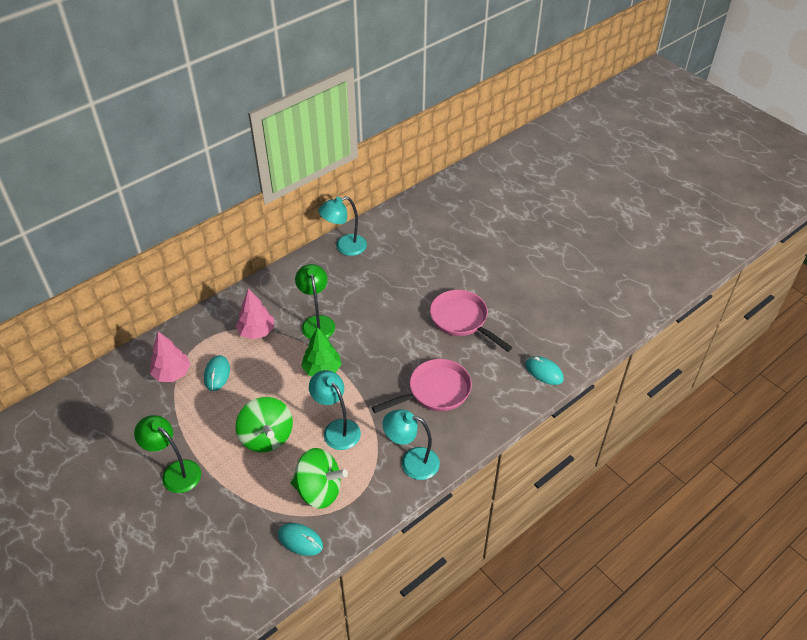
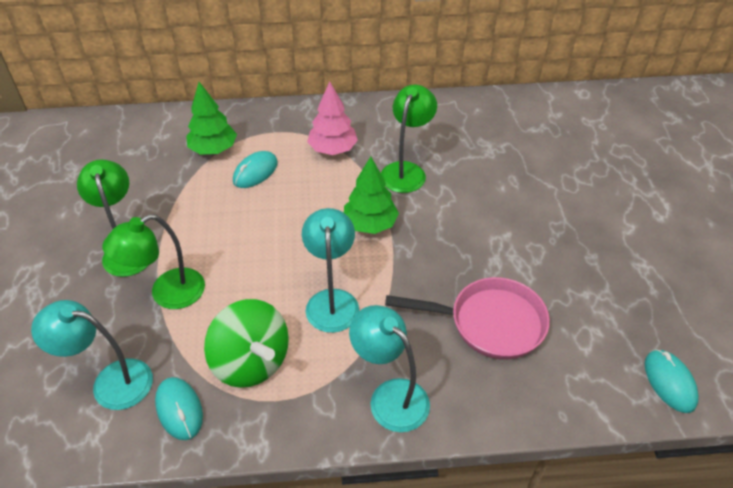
camera: 35 degrees right, 0 degrees up
pink tree [150,331,191,382] -> green tree [186,82,237,155]
green spinning top [235,397,293,452] -> none
turquoise lamp [319,196,367,256] -> turquoise lamp moved to [31,300,153,410]
pink pan [430,290,513,352] -> none
none -> green lamp [102,214,205,309]

